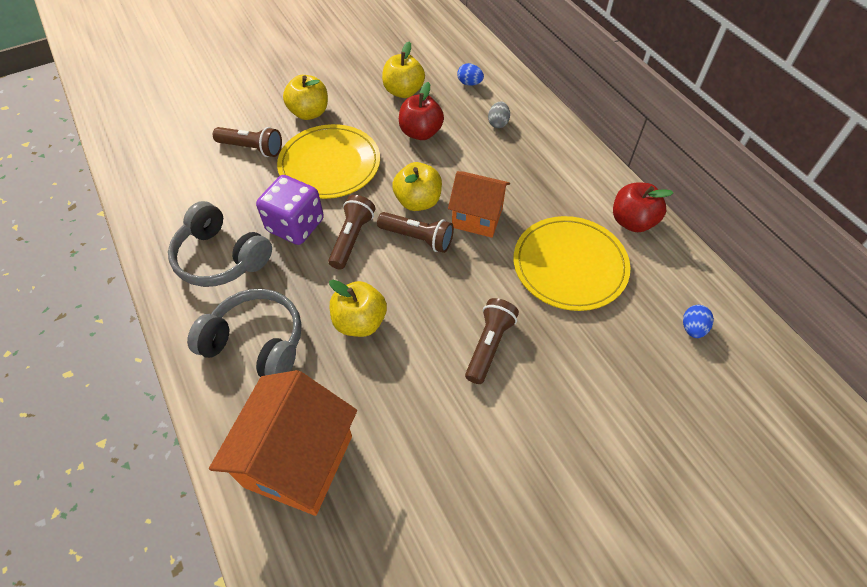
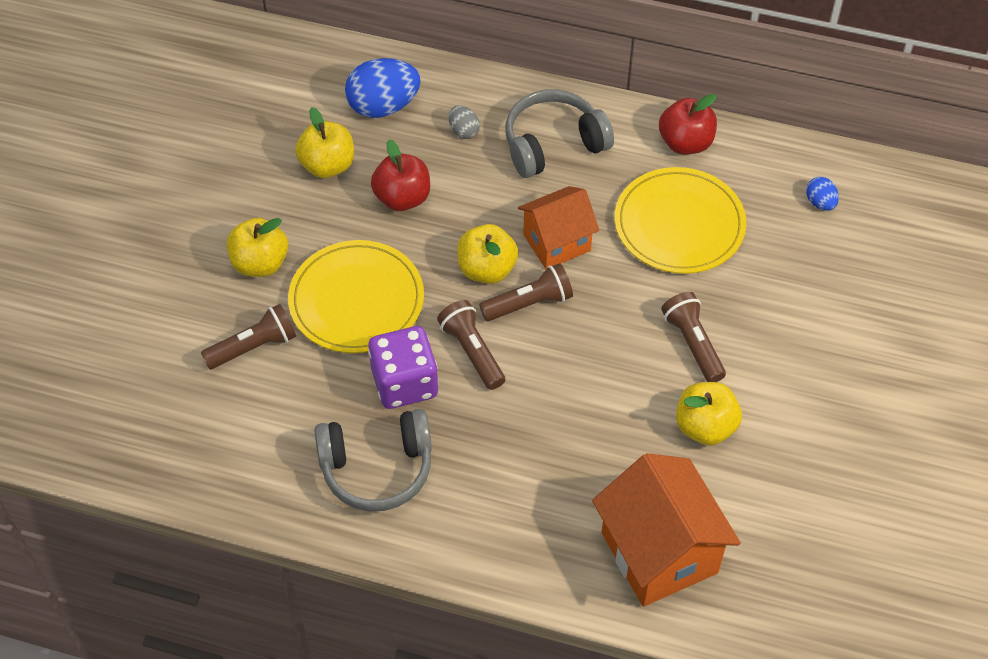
camera: 45 degrees left, 0 degrees up
grey headphones [187,289,302,377] -> grey headphones moved to [505,89,614,178]
yellow apple [329,280,387,337] -> yellow apple moved to [676,382,742,446]
blue egg [457,63,484,86] -> blue egg [345,58,421,118], size x2.03

